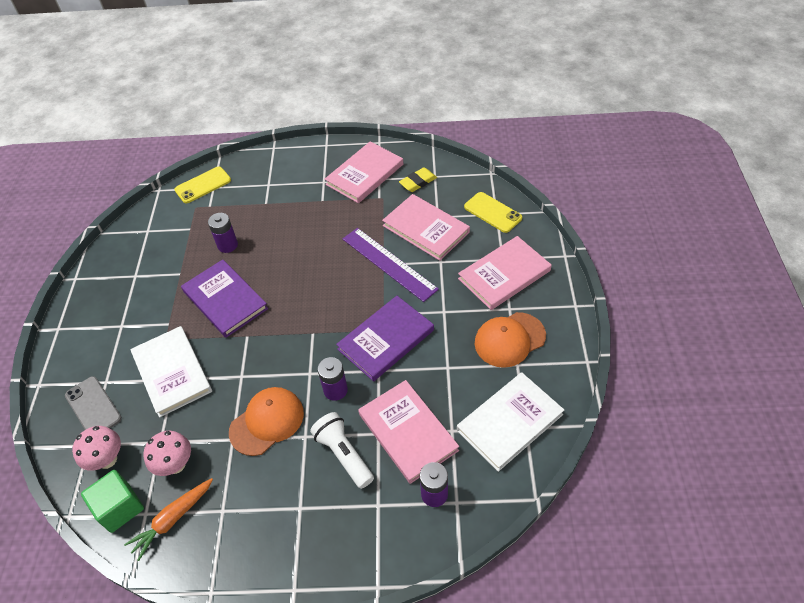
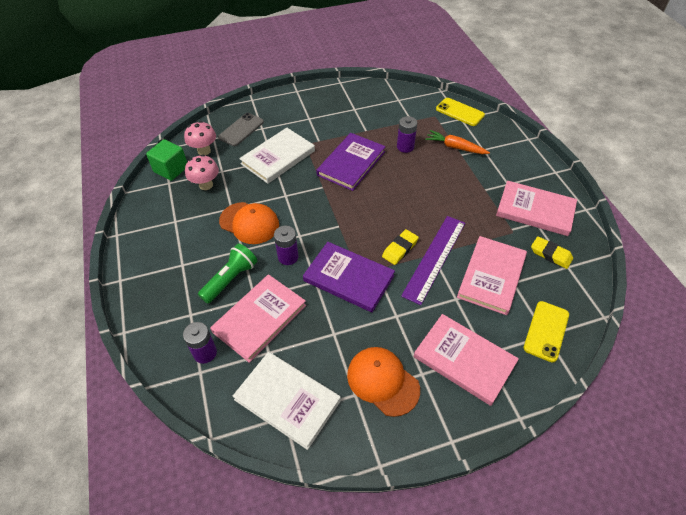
camera: 70 degrees right, 0 degrees up
orange carrot [124,478,213,561] -> orange carrot moved to [425,130,490,154]
white flashlight [310,412,374,489] -> green flashlight [198,243,257,304]
none -> yellow eraser [382,229,419,265]

